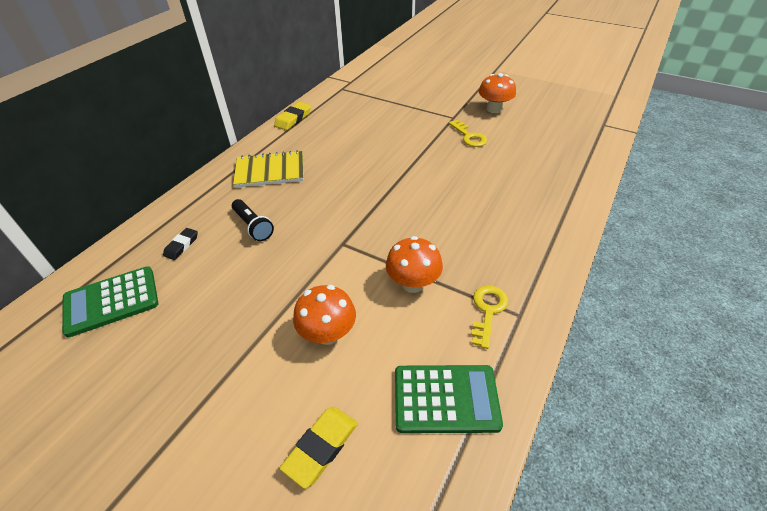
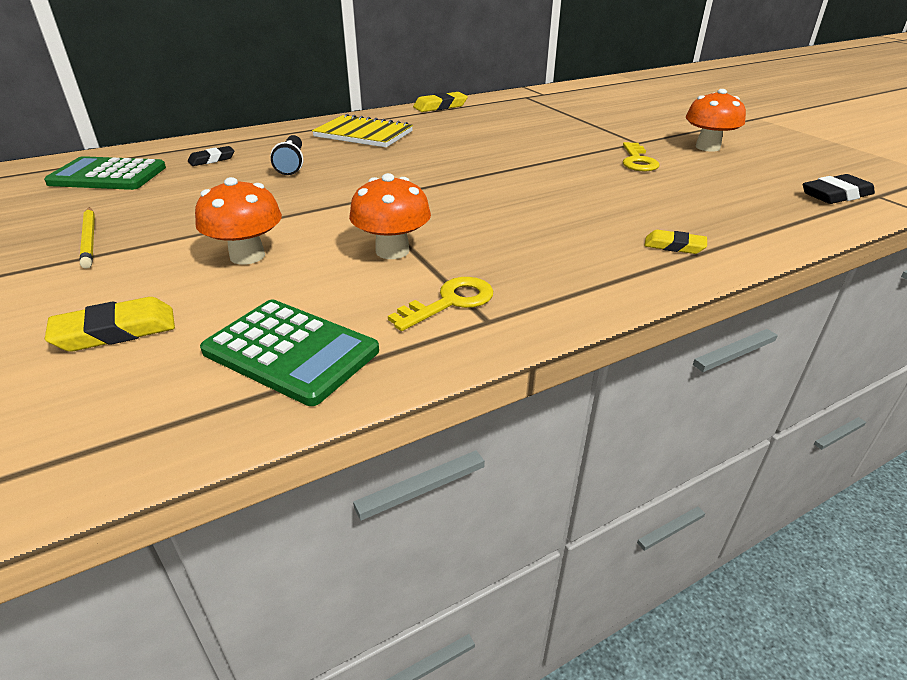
camera: 30 degrees right, 10 degrees down
none -> yellow pencil [80,207,95,268]
none -> yellow eraser [644,230,707,254]
none -> black eraser [803,174,875,204]

